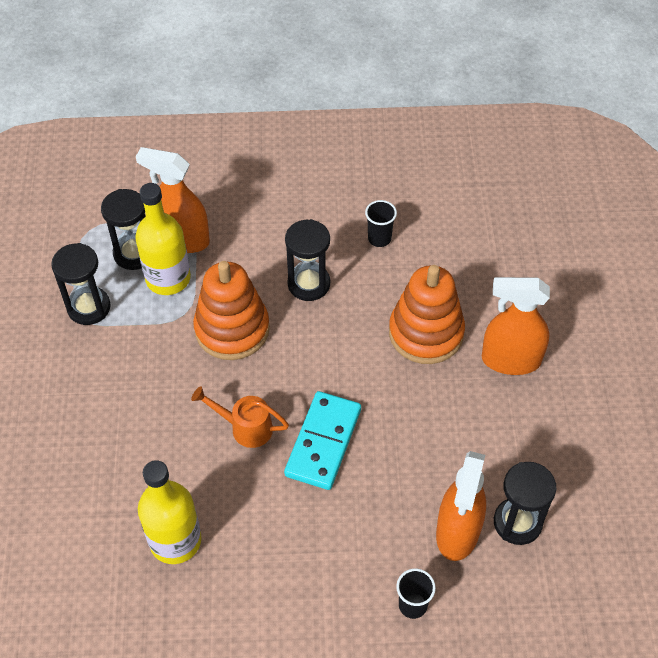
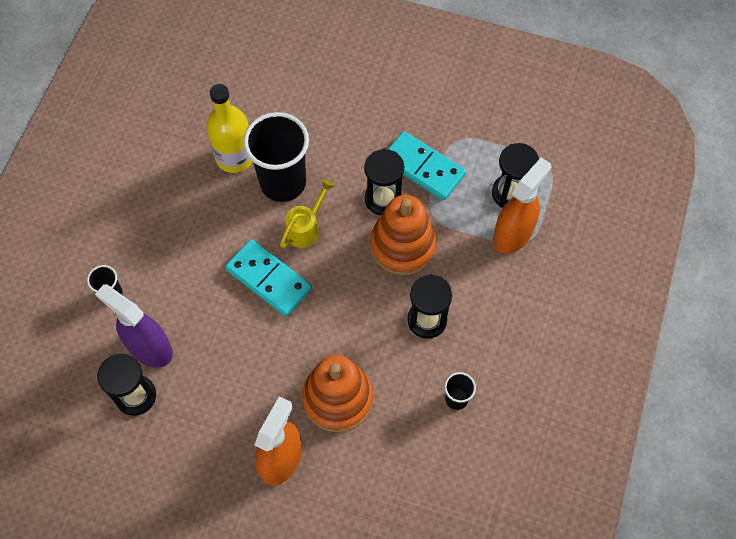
camera: 110 degrees right, 10 degrees up
black hourglass [51,243,111,325] -> black hourglass moved to [364,149,404,215]
yellow bottle [135,183,191,295] -> none
orange watering can [191,386,289,448] -> yellow watering can [280,179,334,248]
orange spray bottle [436,451,486,561] -> purple spray bottle [95,284,173,368]
none -> black cup [243,112,309,202]
none -> turquoise domino [388,131,466,200]

